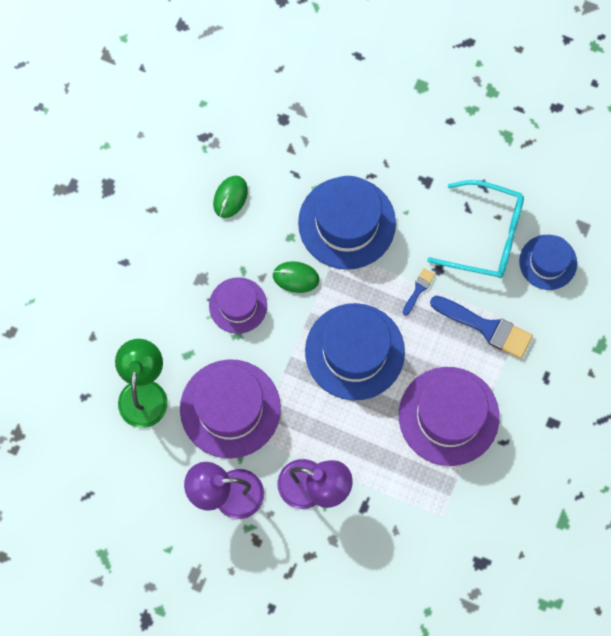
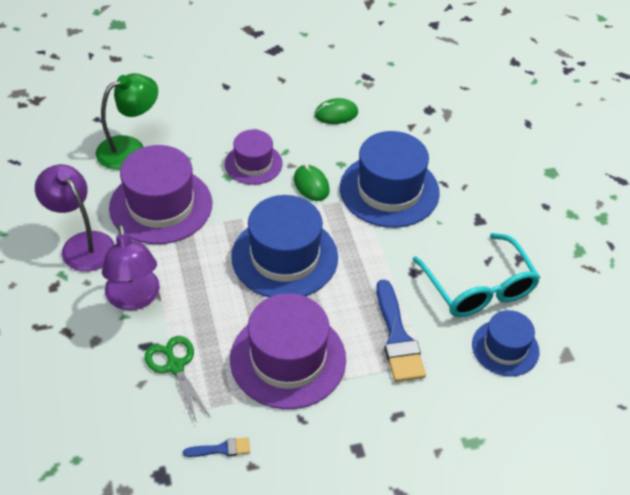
camera: 50 degrees right, 25 degrees down
blue brush [402,268,435,316] -> blue brush moved to [183,437,250,457]
none -> green scissors [145,336,211,423]

